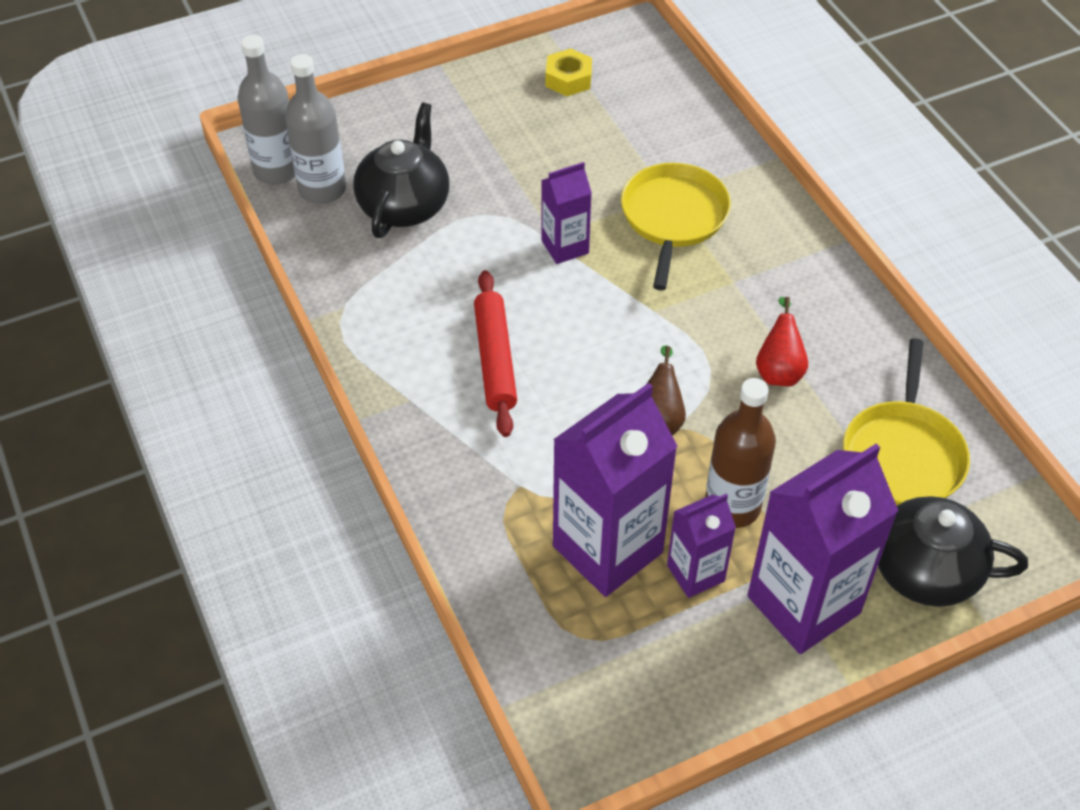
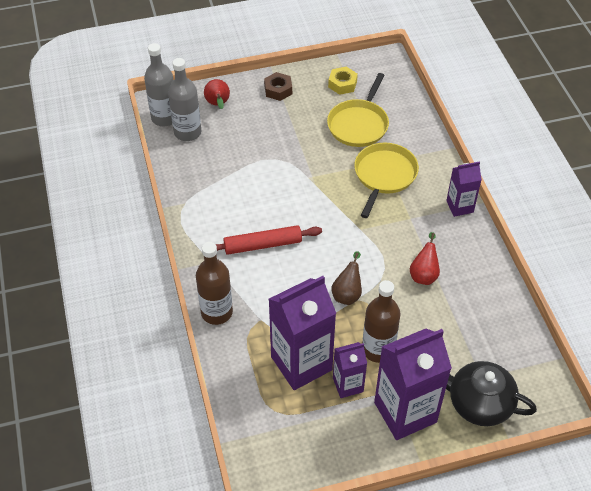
camera: 10 degrees right, 0 degrees up
black teapot [353,103,449,238] -> none
red rolling pin [474,270,517,437] -> red rolling pin turned 75 degrees clockwise [216,225,322,255]
purple carton [541,162,592,264] -> purple carton moved to [446,161,482,217]
yellow pan [843,338,970,506] -> yellow pan moved to [327,73,389,147]
none -> brown bottle [196,242,233,325]
none -> red pear [204,79,230,109]
none -> brown nut [264,72,292,101]

